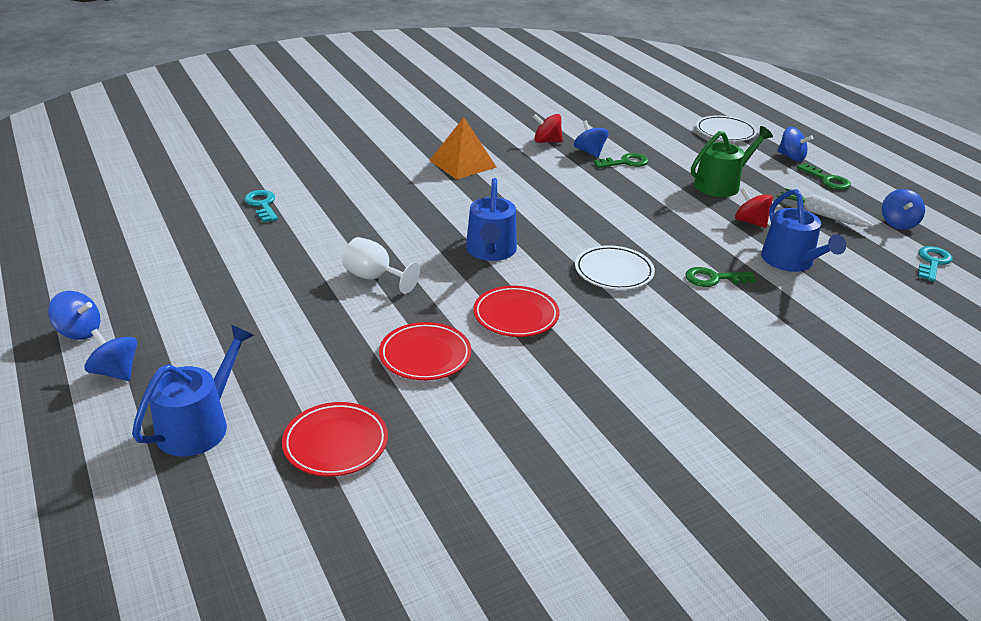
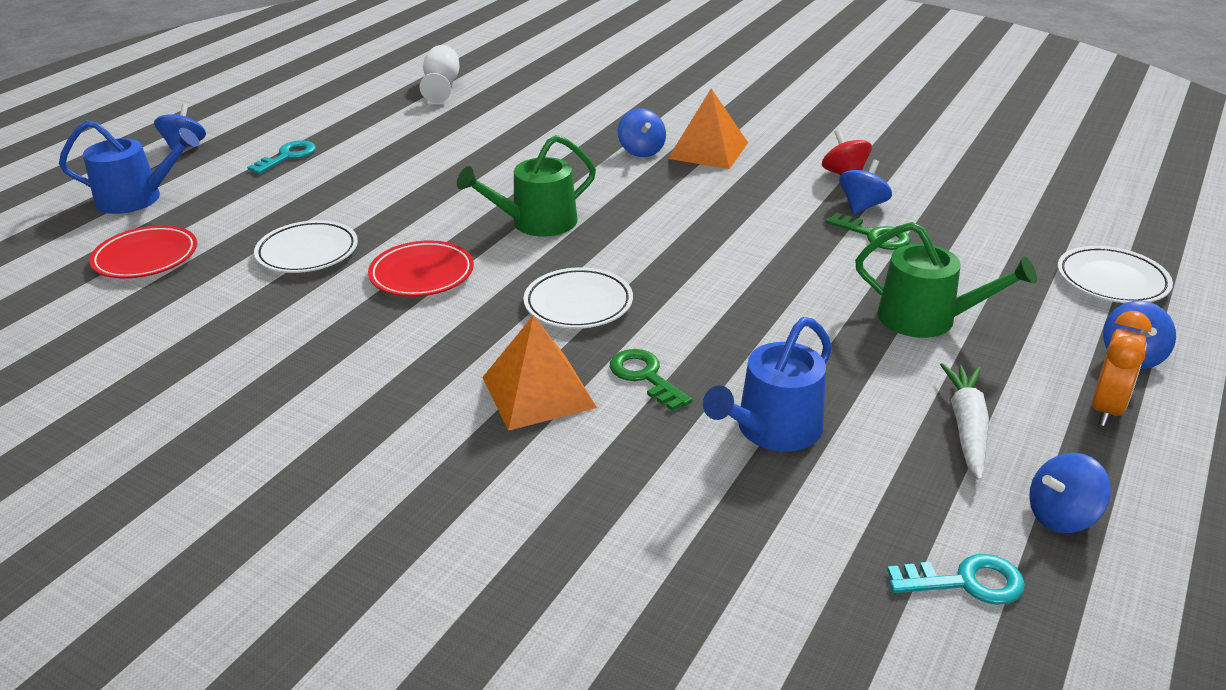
camera: 60 degrees right, 0 degrees up
blue spinning top [48,291,100,340] -> blue spinning top moved to [618,109,666,157]
turquoise key [244,190,278,222] -> turquoise key moved to [247,140,316,174]
white goblet [342,237,420,294] -> white goblet moved to [420,45,459,103]
red plate [379,322,471,380] -> white plate [254,220,358,273]
blue watering can [466,178,517,261] -> green watering can [457,135,596,237]
red spinning top [735,188,773,228] -> none
green key [797,163,851,190] -> orange clock [1092,311,1152,426]
none -> orange pyramid [482,315,597,431]

